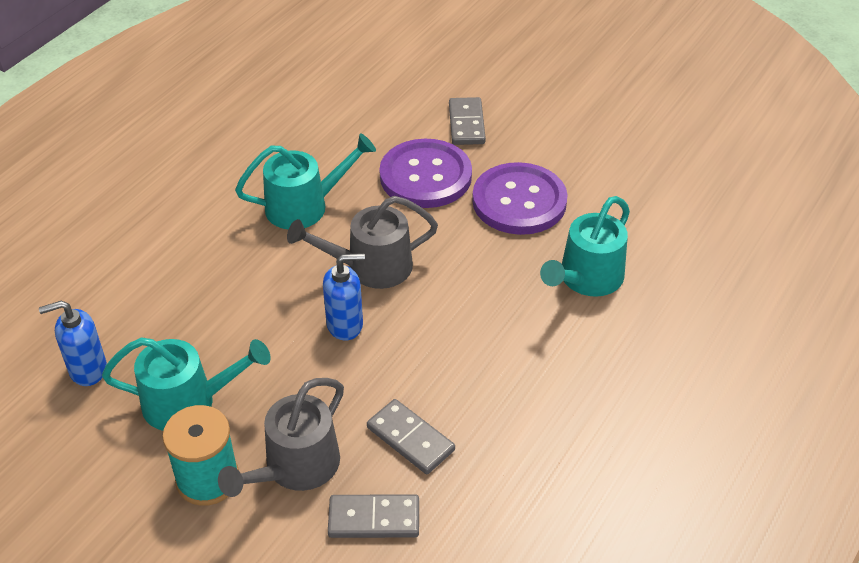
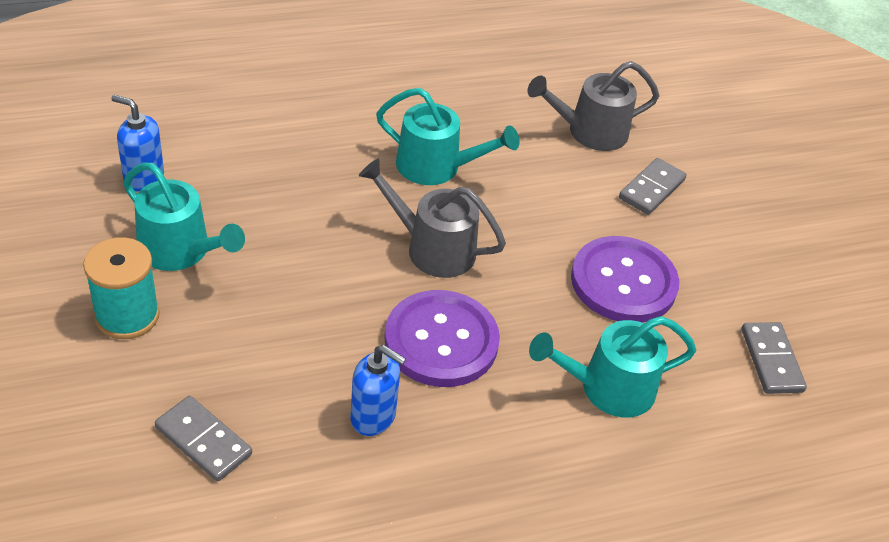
camera: 35 degrees right, 0 degrees up
grey watering can [218,378,344,497] -> grey watering can moved to [527,61,660,151]
blue soap dispenser [323,253,365,341] -> blue soap dispenser moved to [350,345,406,436]
grey domino [367,399,455,474] -> grey domino moved to [742,322,807,394]
purple button [379,139,472,208] -> purple button moved to [384,290,500,387]

